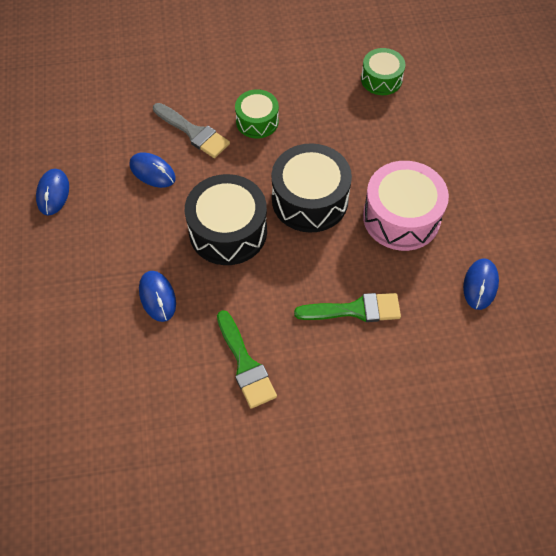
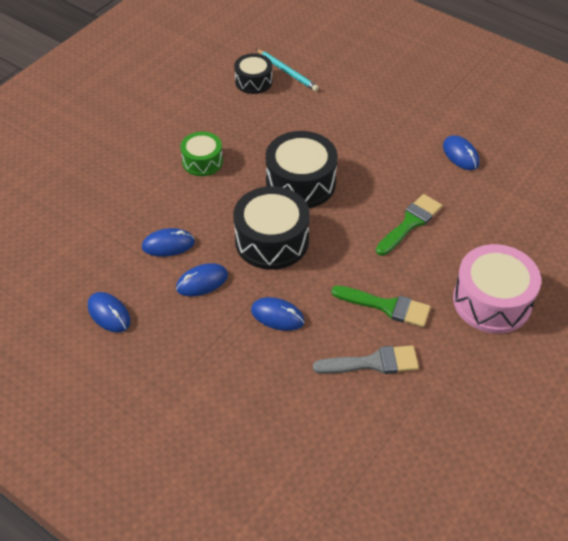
camera: 45 degrees left, 10 degrees down
grey brush [153,103,230,158] -> grey brush moved to [313,345,419,374]
green drum [361,48,405,95] -> black drum [234,53,273,94]
pink drum [363,161,449,251] -> pink drum moved to [453,244,541,333]
none -> blue mouse [176,263,228,297]
none -> turquoise pencil [256,49,319,91]

